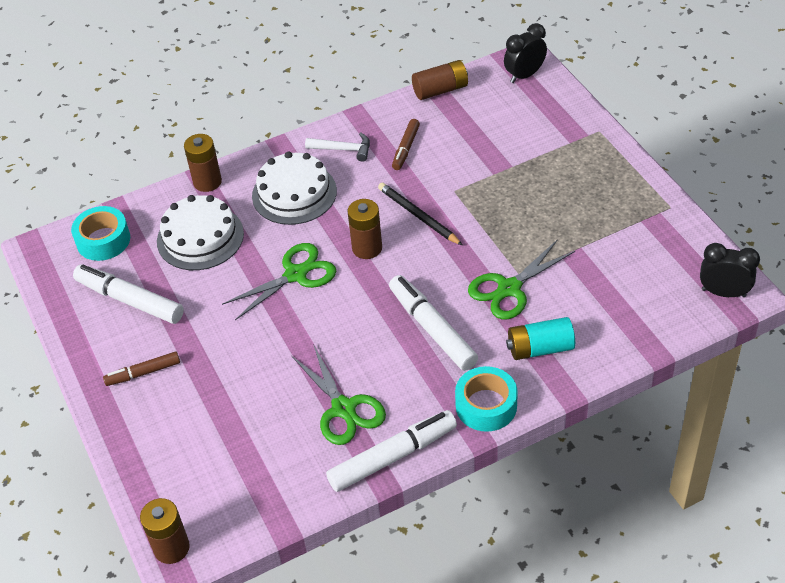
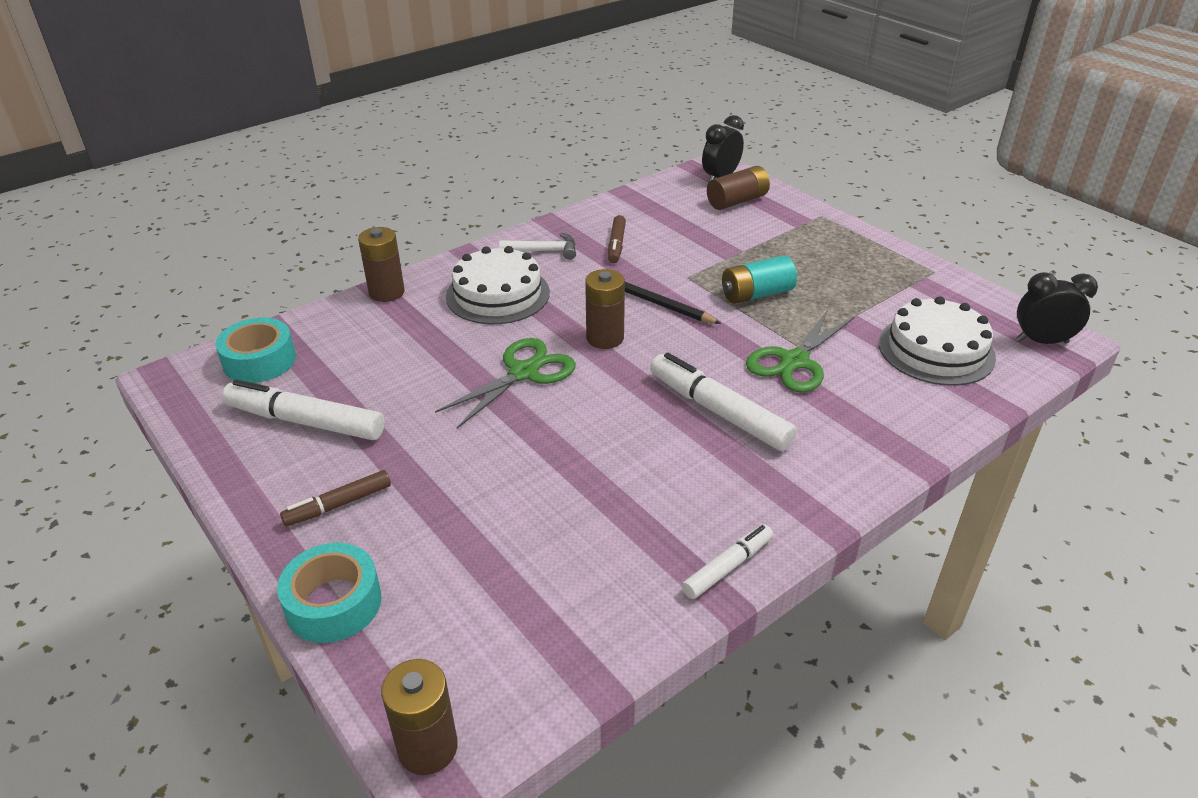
camera: 15 degrees left, 10 degrees down
white cake [157,195,244,270] -> white cake moved to [879,296,996,386]
green scissors [292,344,386,445] -> none
white marker [326,410,457,492] -> white marker [682,524,773,599], size x0.58
brown battery [412,60,468,100] -> brown battery moved to [707,166,770,210]
turquoise tape [455,366,518,432] -> turquoise tape moved to [277,543,382,643]
turquoise battery [506,317,575,360] -> turquoise battery moved to [722,255,797,304]

